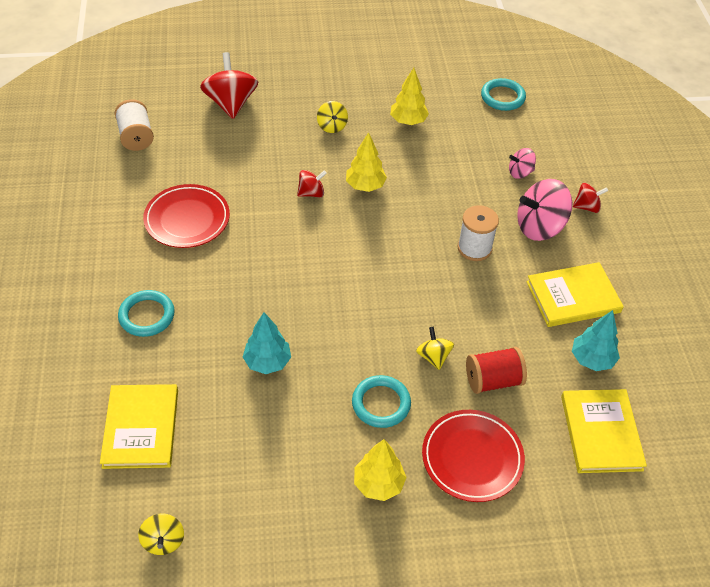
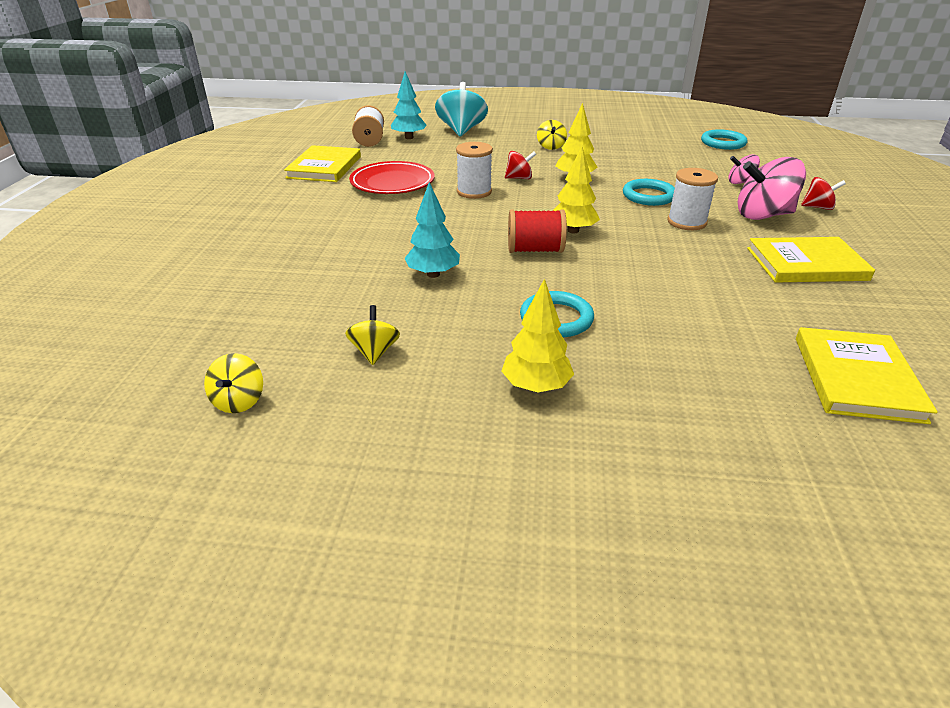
camera: 15 degrees right, 15 degrees down
yellow book [100,384,178,469] -> yellow book moved to [284,145,361,182]
turquoise ring [118,290,175,337] -> turquoise ring moved to [623,179,675,206]
red spinning top [200,52,258,119] -> turquoise spinning top [435,82,488,137]
yellow tree [390,68,429,125] -> yellow tree moved to [553,146,600,233]
yellow spinning top [416,327,454,370] -> yellow spinning top moved to [345,305,400,365]
red plate [422,410,525,502] -> none
red spool [466,347,527,394] -> red spool moved to [508,209,567,253]
turquoise tree [572,310,620,371] -> turquoise tree moved to [391,72,427,139]
none -> white spool [456,142,493,199]

